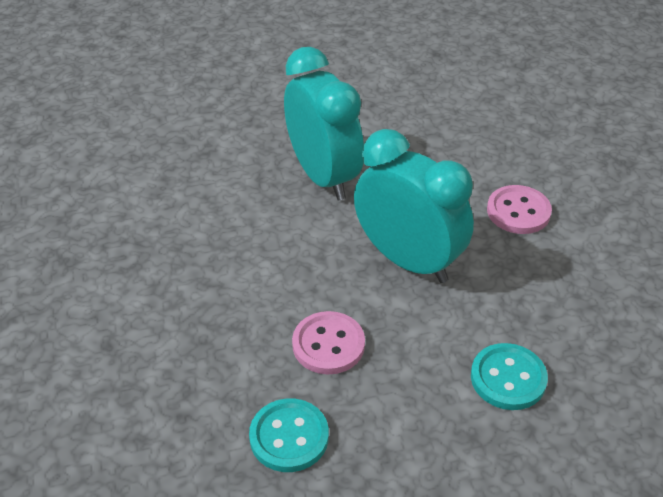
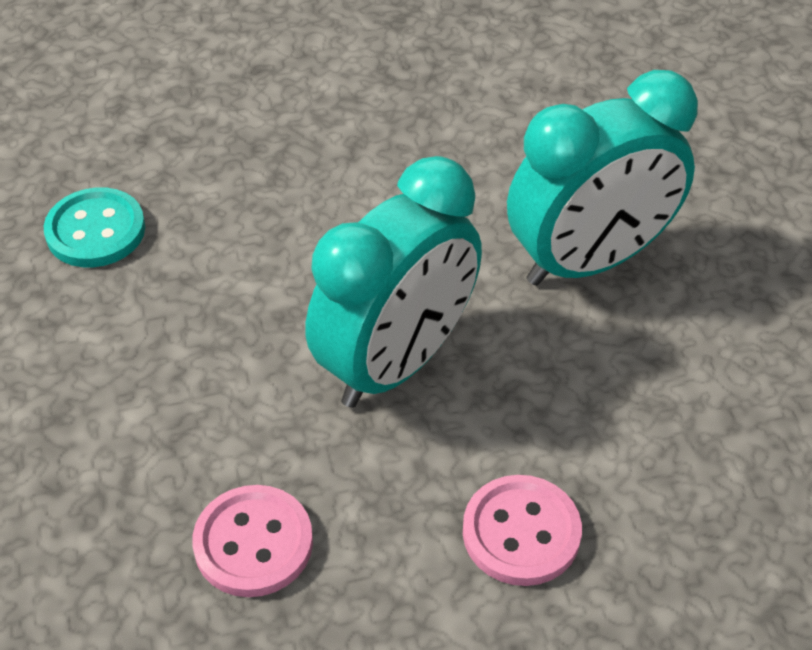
camera: 90 degrees right, 5 degrees up
pink button [292,311,365,374] -> pink button moved to [192,485,313,597]
turquoise button [471,343,548,410] -> none

